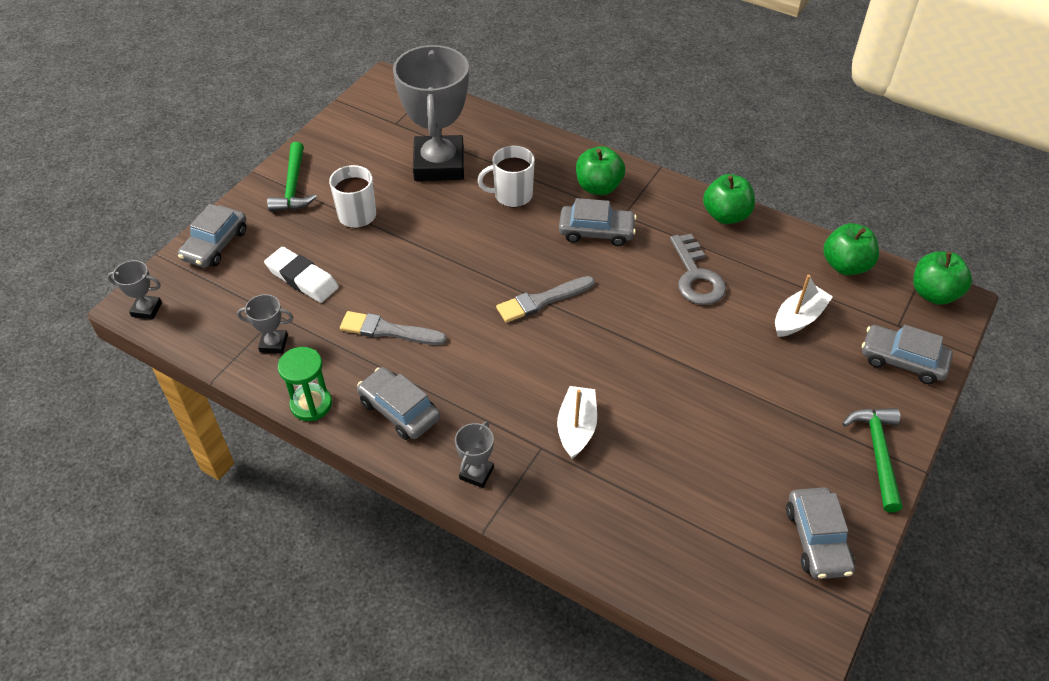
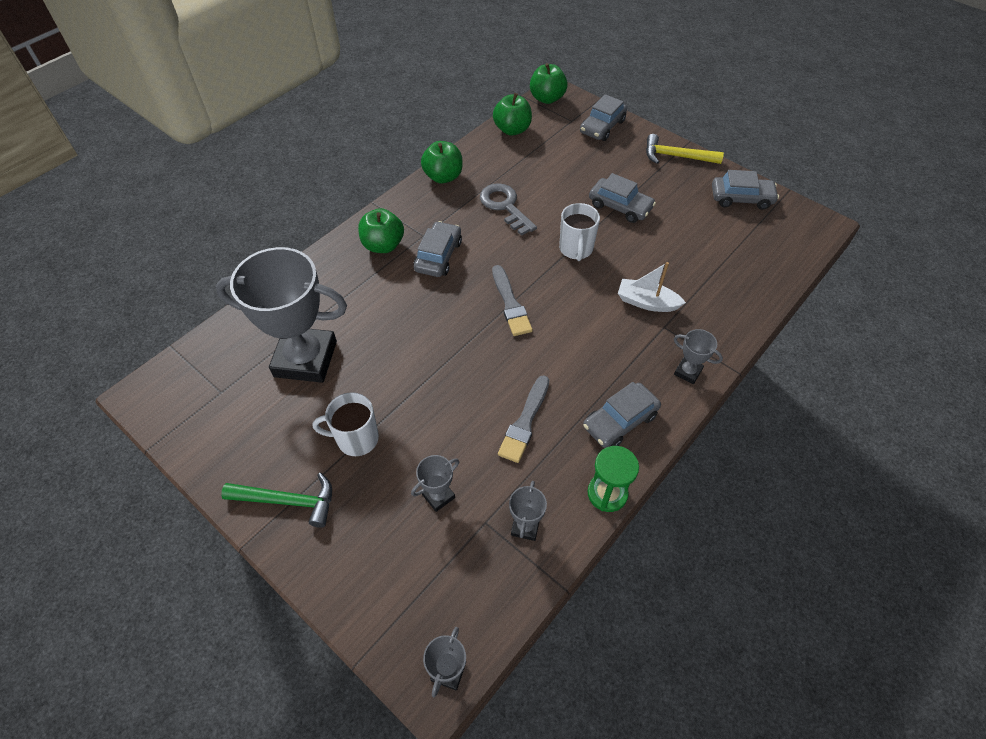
camera: 80 degrees left, 5 degrees up
grey car [178,204,246,268] -> grey car moved to [589,173,656,223]
white eraser [264,247,339,303] -> grey trophy [411,455,459,512]
white mug [477,146,535,207] -> white mug moved to [559,203,600,261]
grey key [670,234,726,305] -> grey key turned 120 degrees counterclockwise [480,183,537,236]
white boat [775,275,833,337] -> none
green hammer [842,408,903,512] -> yellow hammer [646,134,724,164]

